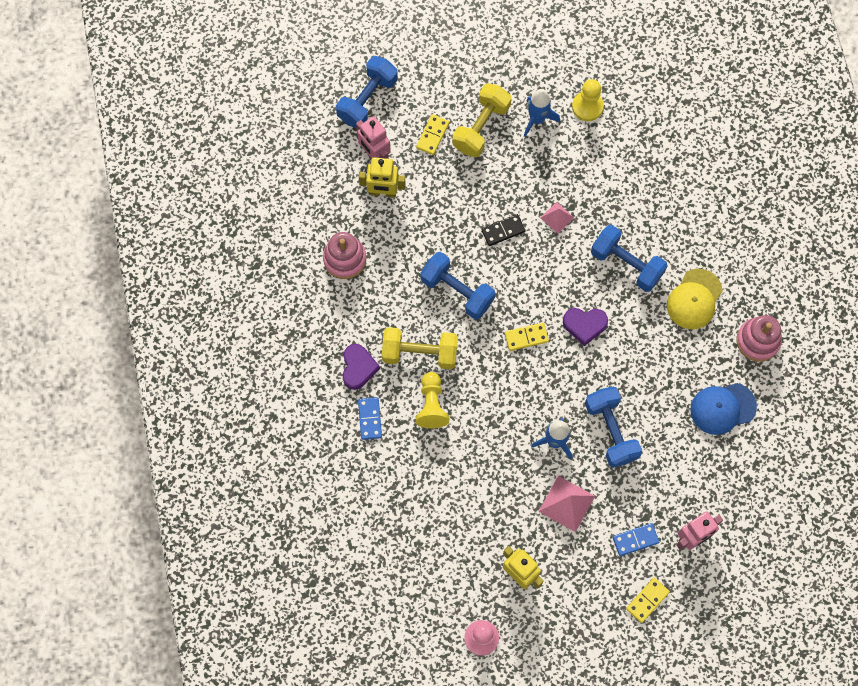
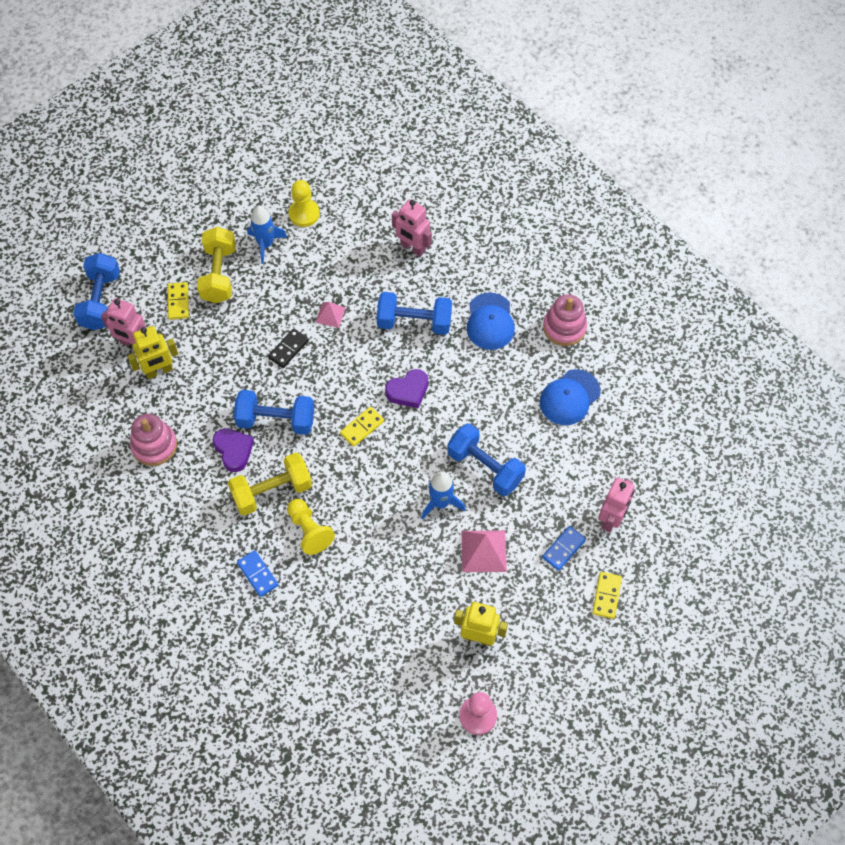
camera: 30 degrees left, 10 degrees down
purple heart [343,344,380,390] -> purple heart moved to [213,428,254,472]
yellow cap [667,269,723,329] -> blue cap [467,292,515,350]
none -> pink robot [392,199,432,257]

